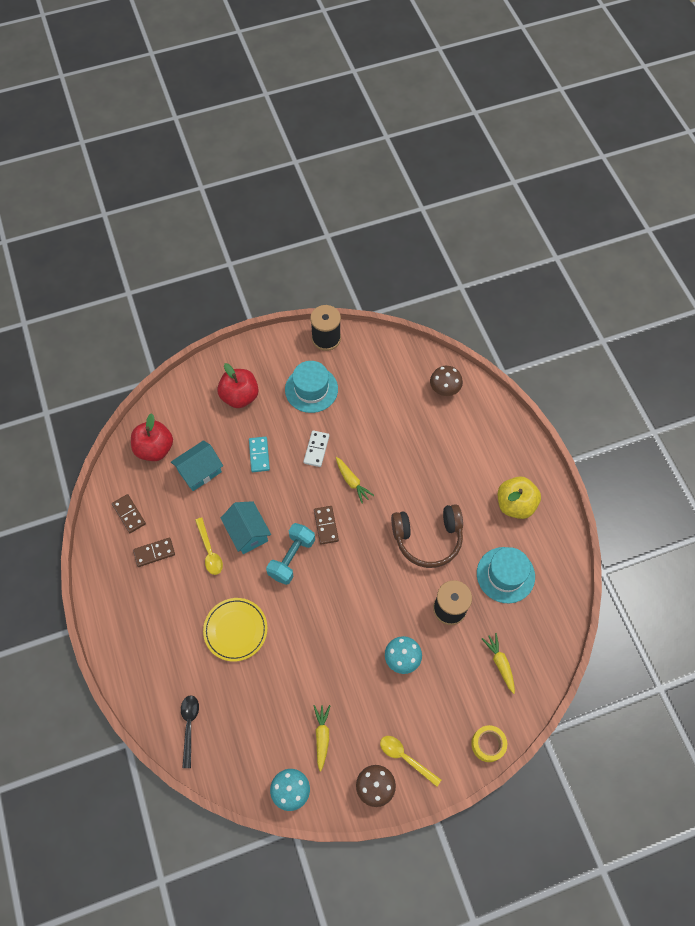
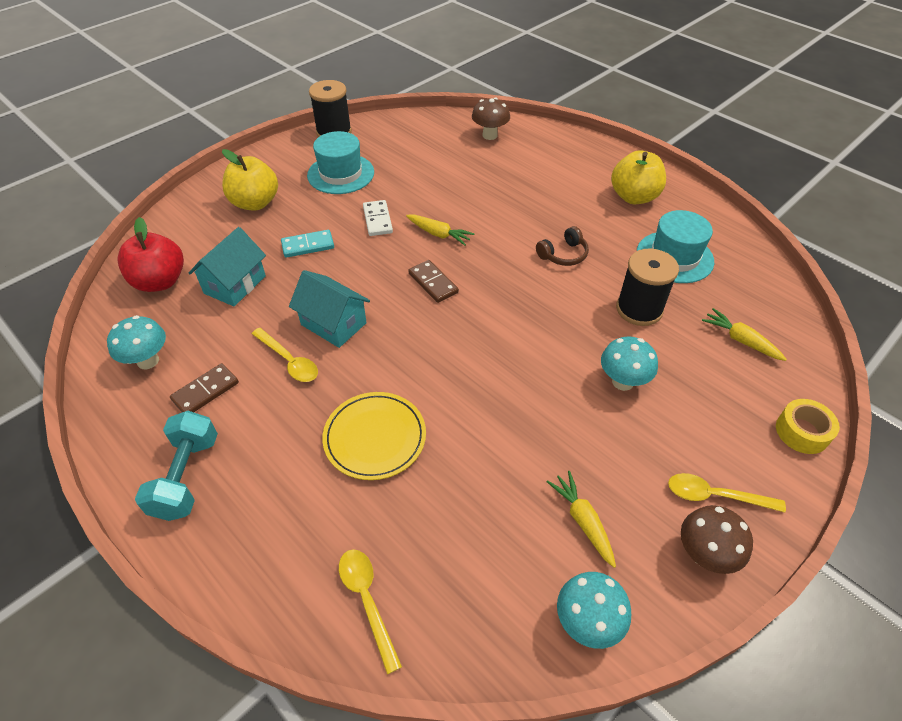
camera: 25 degrees left, 15 degrees down
brown domino [112,494,146,533] -> turquoise mushroom [107,315,166,369]
black spoon [181,695,199,768] -> yellow spoon [339,549,402,674]
red apple [217,363,259,408] -> yellow apple [222,149,278,211]
turquoise domino [249,437,270,472] -> turquoise domino turned 75 degrees counterclockwise [281,230,334,258]
turquoise dumbbell [266,523,315,585] -> turquoise dumbbell moved to [135,411,218,521]
brown headphones [391,504,463,568] -> brown headphones [536,226,589,266], size x0.52

